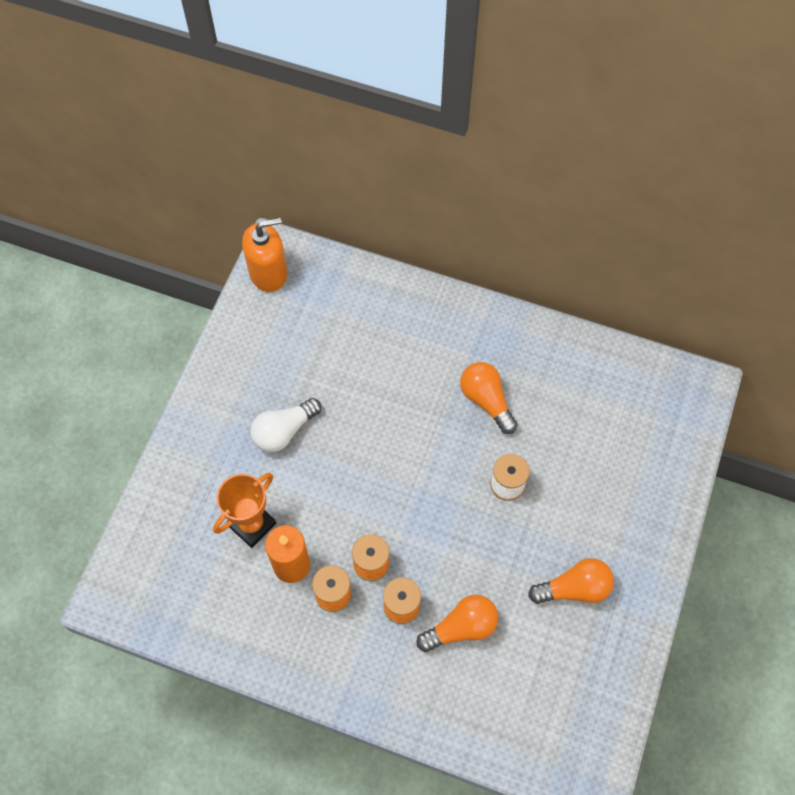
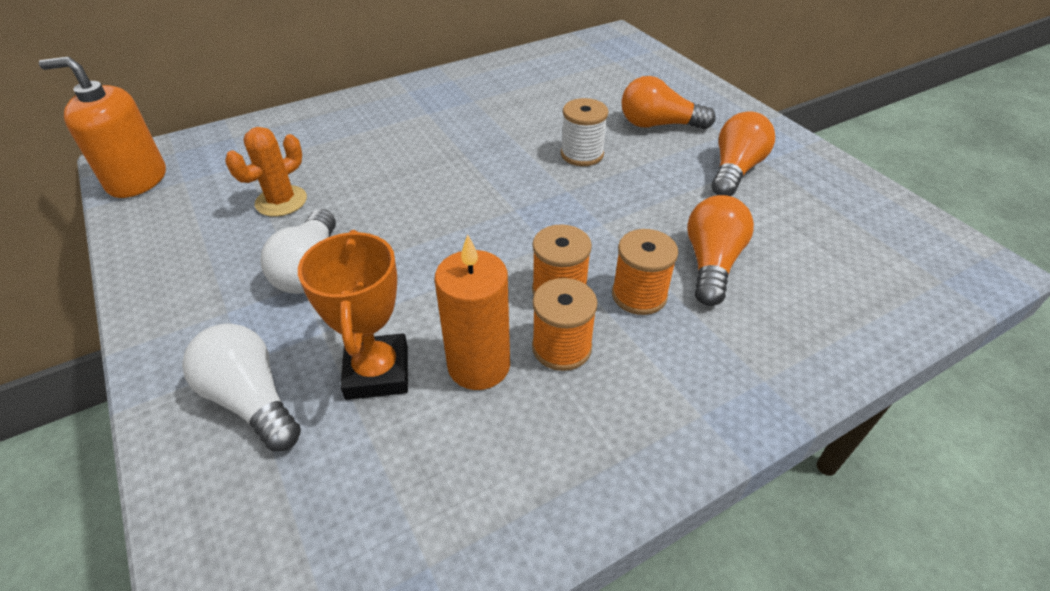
camera: 50 degrees left, 20 degrees down
orange soap dispenser [242,218,287,292] -> orange soap dispenser turned 105 degrees counterclockwise [39,56,166,198]
orange light bulb [460,362,518,434] -> orange light bulb moved to [621,76,716,129]
none -> white light bulb [182,323,301,452]
none -> orange cactus [225,127,307,217]

